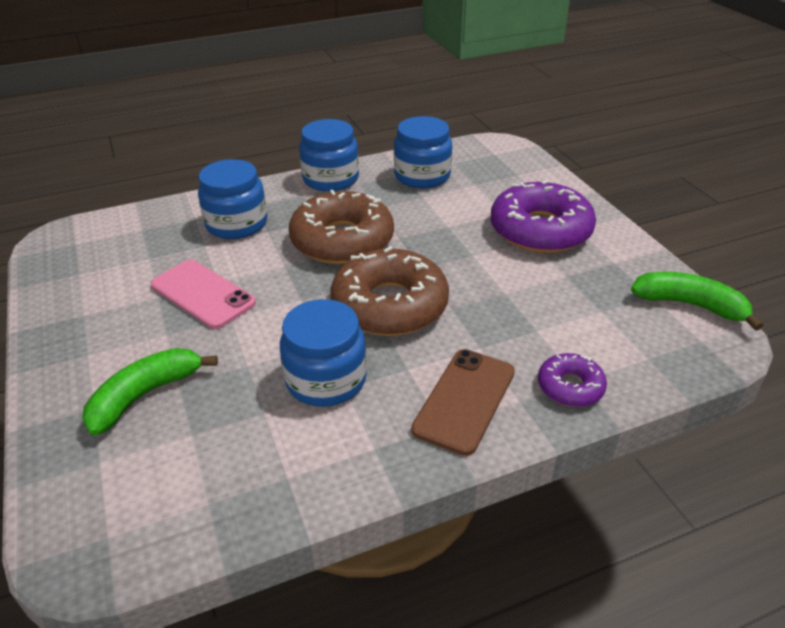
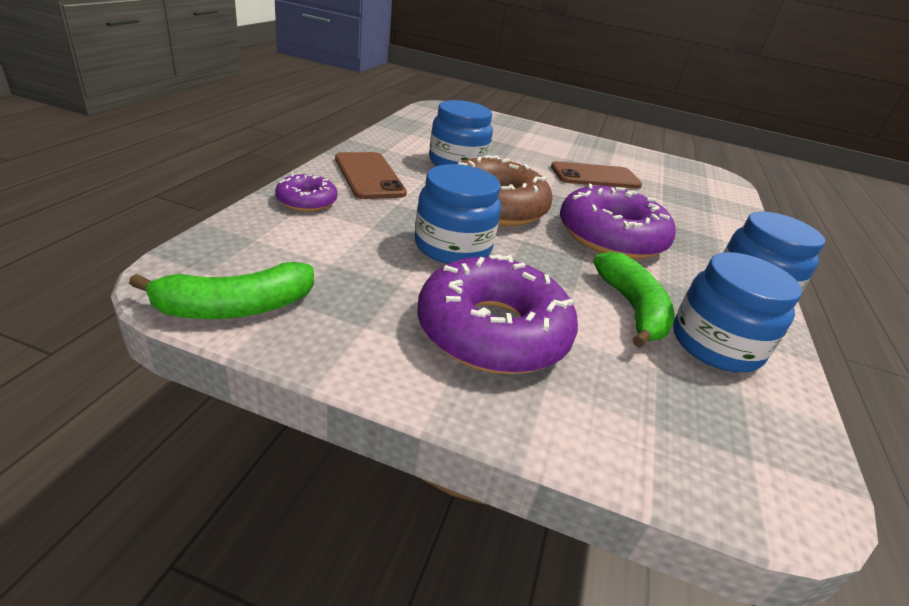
camera: 125 degrees right, 5 degrees down
green banana [82,348,218,436] -> green banana moved to [593,252,675,348]
pink phone [151,260,256,329] -> brown phone [551,161,642,189]
blue jar [198,159,267,239] -> blue jar moved to [415,164,501,264]
brown donut [289,190,394,264] -> purple donut [560,184,676,259]

